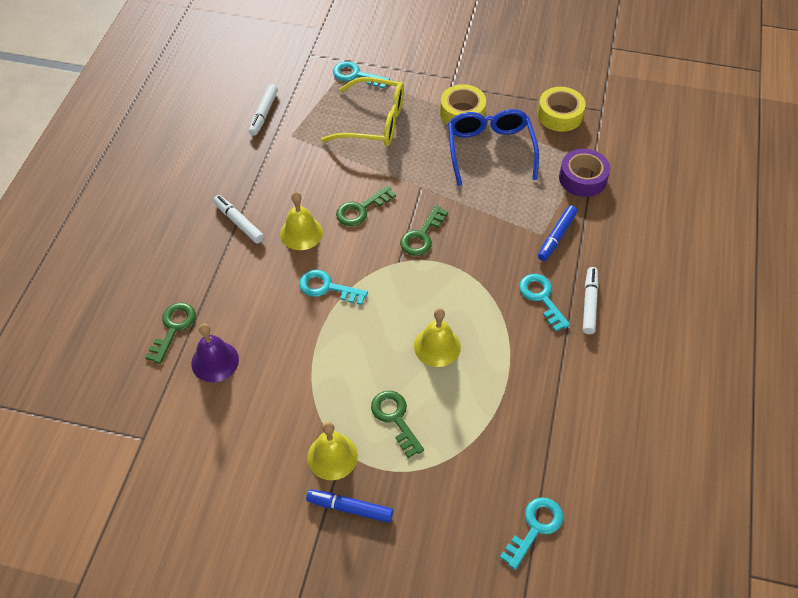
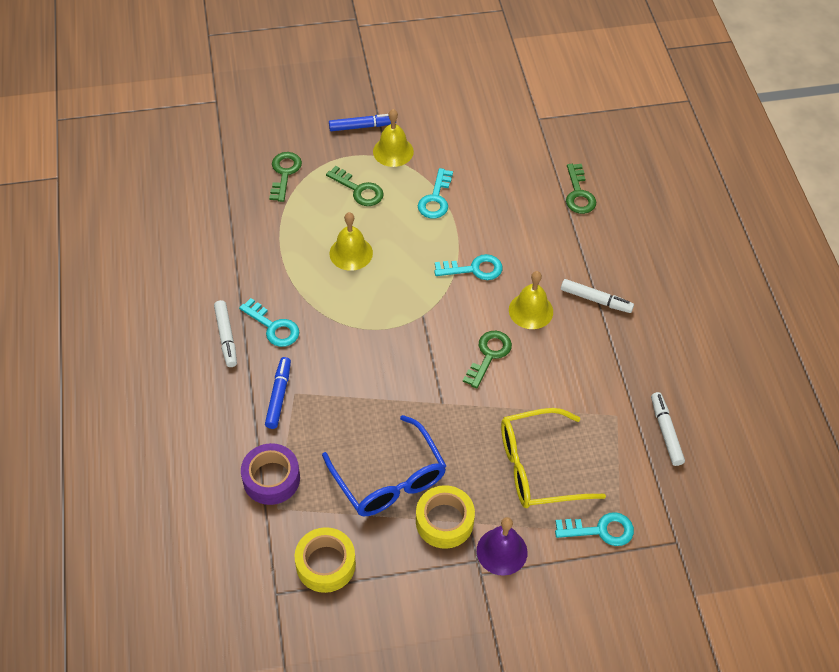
camera: 155 degrees right, 0 degrees up
purple bell [191,324,239,382] -> purple bell moved to [477,517,527,576]
green key [400,206,448,256] -> green key moved to [269,152,302,202]
turquoise key [500,497,563,570] -> turquoise key moved to [418,168,453,219]

